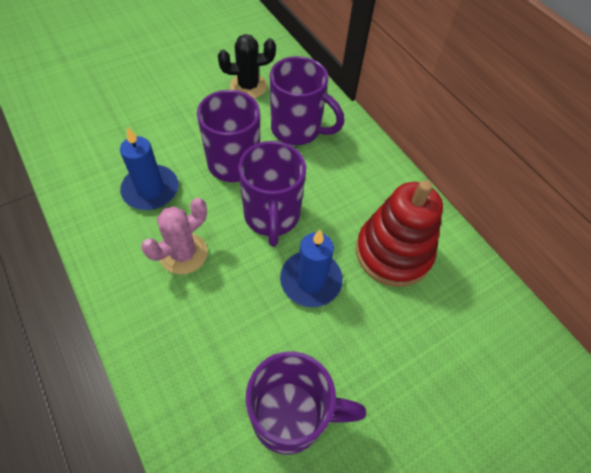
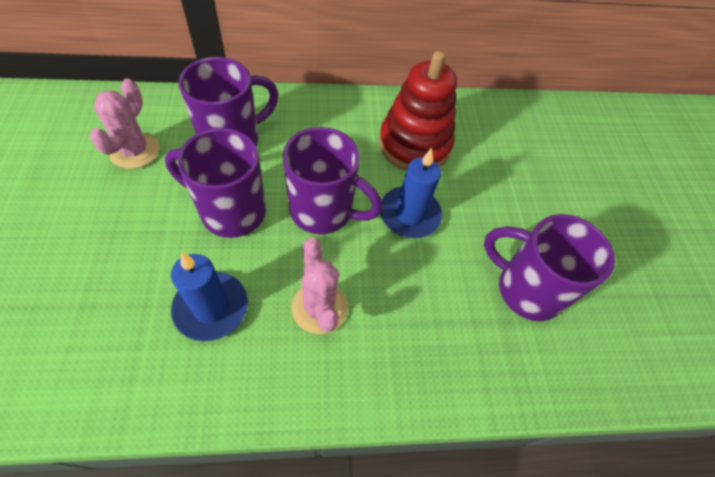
camera: 65 degrees left, 0 degrees up
black cactus [218,34,276,98] -> pink cactus [89,79,159,169]
purple mug [246,351,366,455] -> purple mug turned 90 degrees counterclockwise [484,214,615,321]

